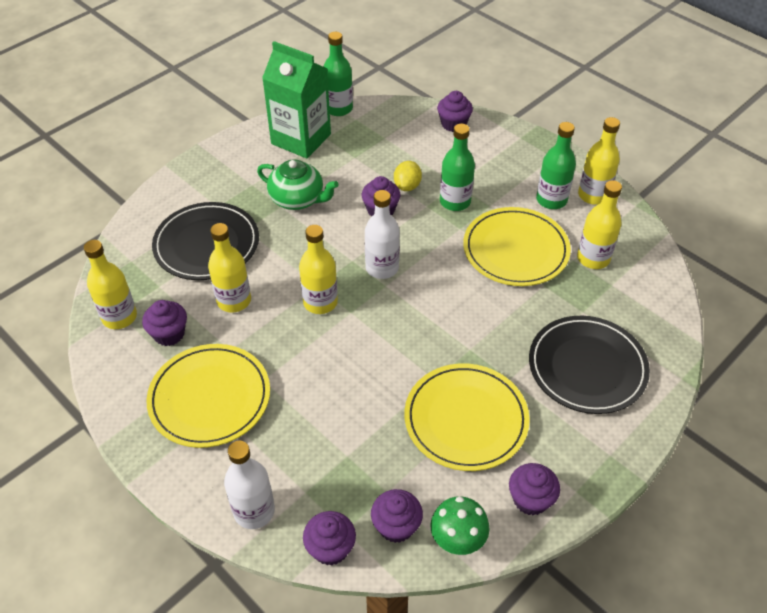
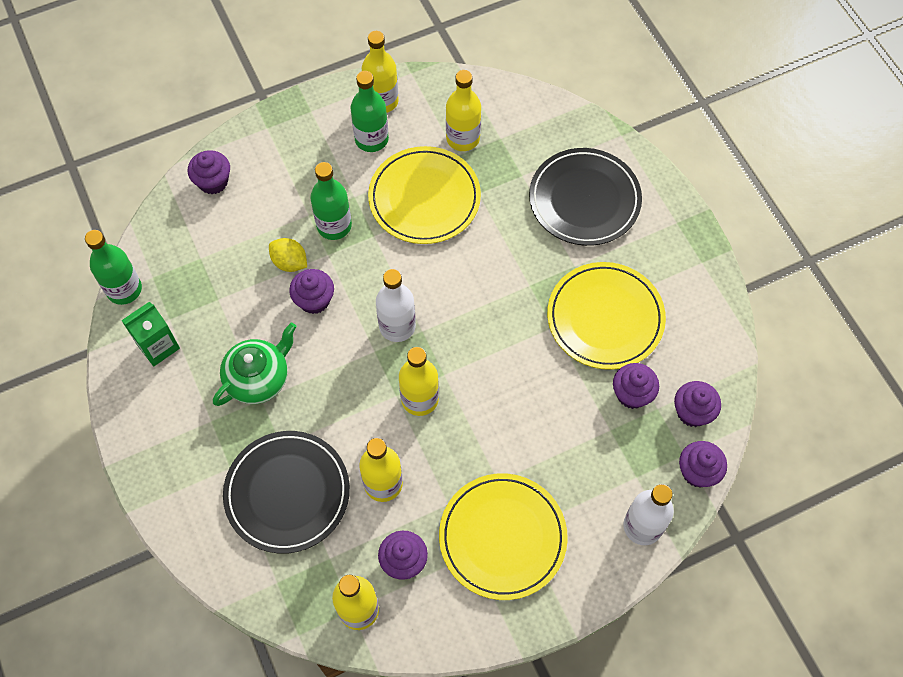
camera: 70 degrees left, 15 degrees up
green carton [262,41,331,159] -> green carton [121,302,180,366], size x0.58
green mushroom [431,496,490,555] -> none
purple cupcake [509,463,560,516] -> purple cupcake moved to [613,363,659,409]

